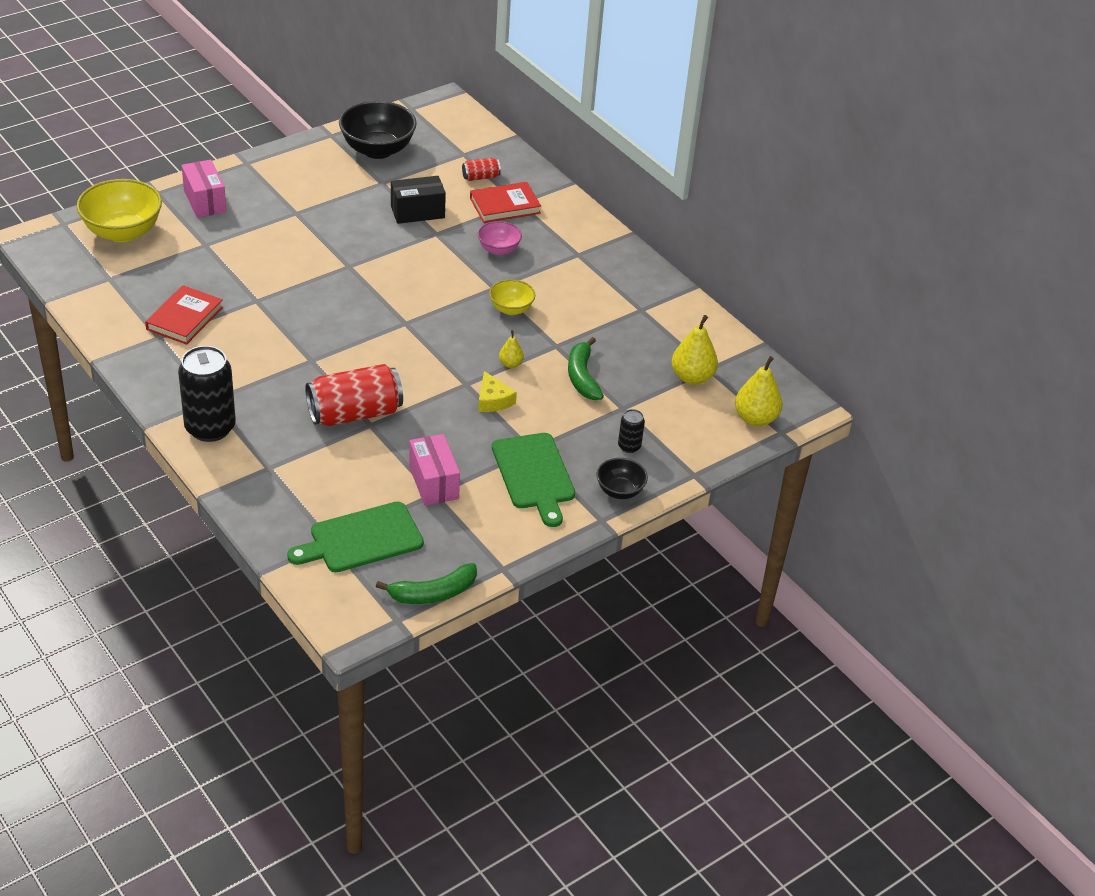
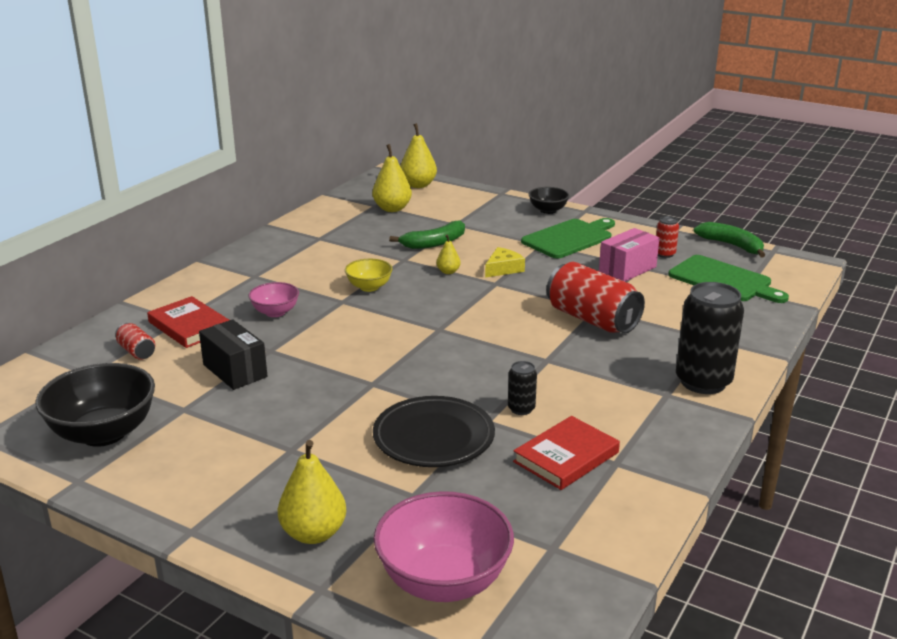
camera: 110 degrees left, 15 degrees down
yellow bowl [77,179,162,242] -> pink bowl [374,491,514,602]
red book [145,285,223,345] -> red book turned 45 degrees counterclockwise [513,416,620,490]
pink box [182,160,227,218] -> yellow pear [278,440,346,544]
black can [618,409,645,453] -> black can moved to [508,361,537,415]
none -> black plate [373,396,495,467]
none -> red can [656,216,679,258]

